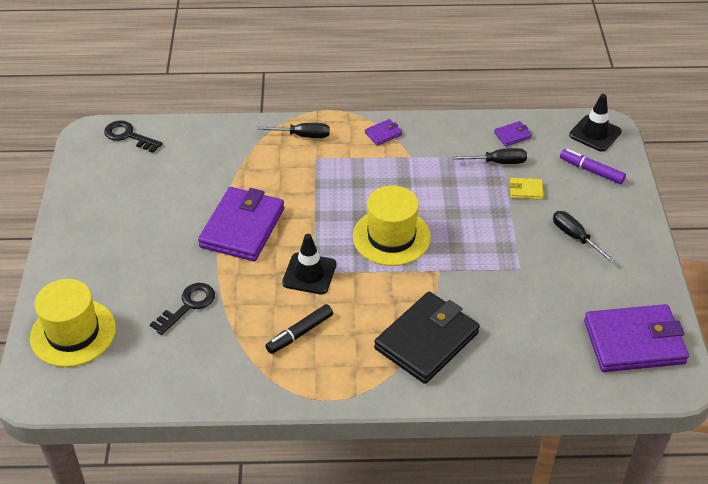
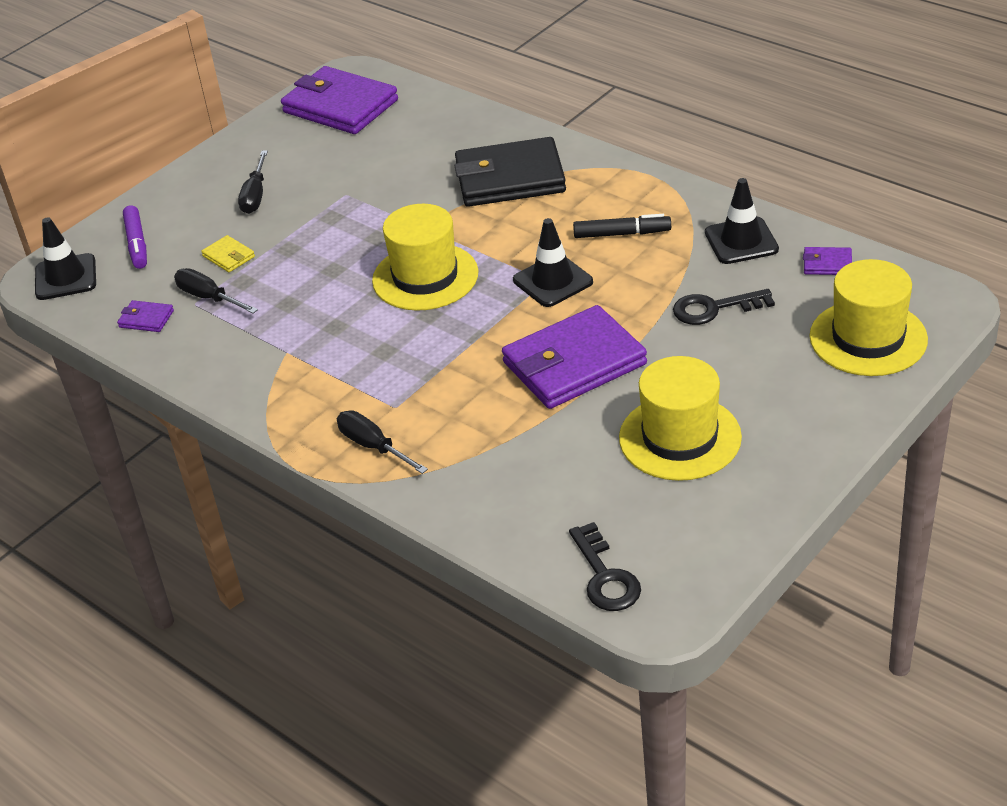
camera: 135 degrees left, 5 degrees down
purple wallet [365,119,402,146] -> purple wallet moved to [803,247,852,275]
none -> yellow hat [619,356,742,481]
none -> black traffic cone [705,178,779,264]

